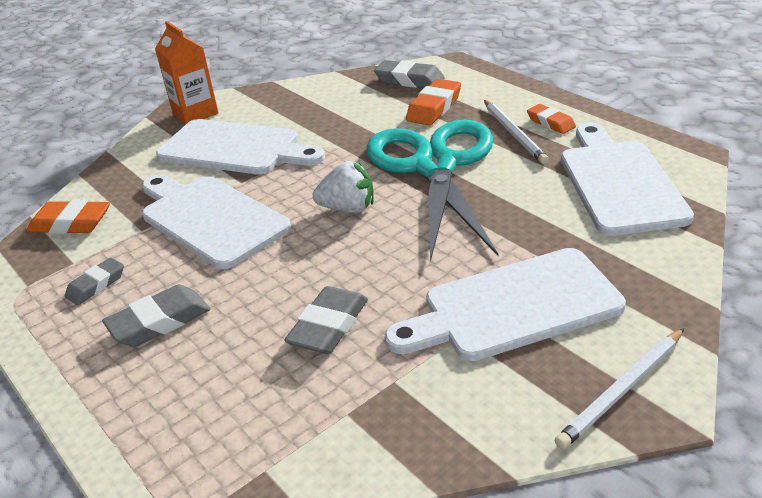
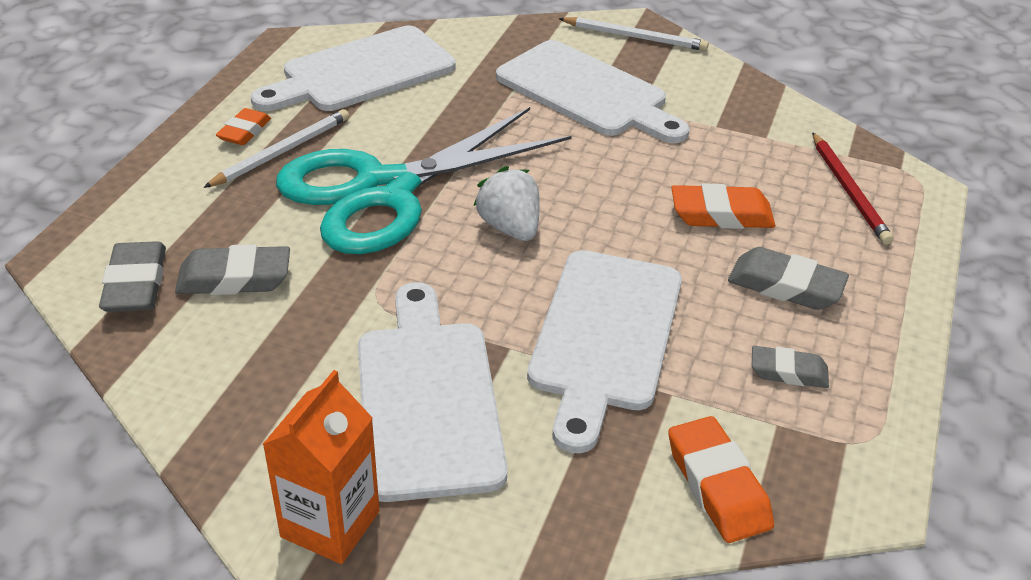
camera: 125 degrees left, 5 degrees up
grey eraser [284,286,368,354] -> grey eraser moved to [175,244,290,295]
orange eraser [406,79,461,125] -> orange eraser moved to [671,183,775,229]
none -> red pencil [812,132,894,245]

